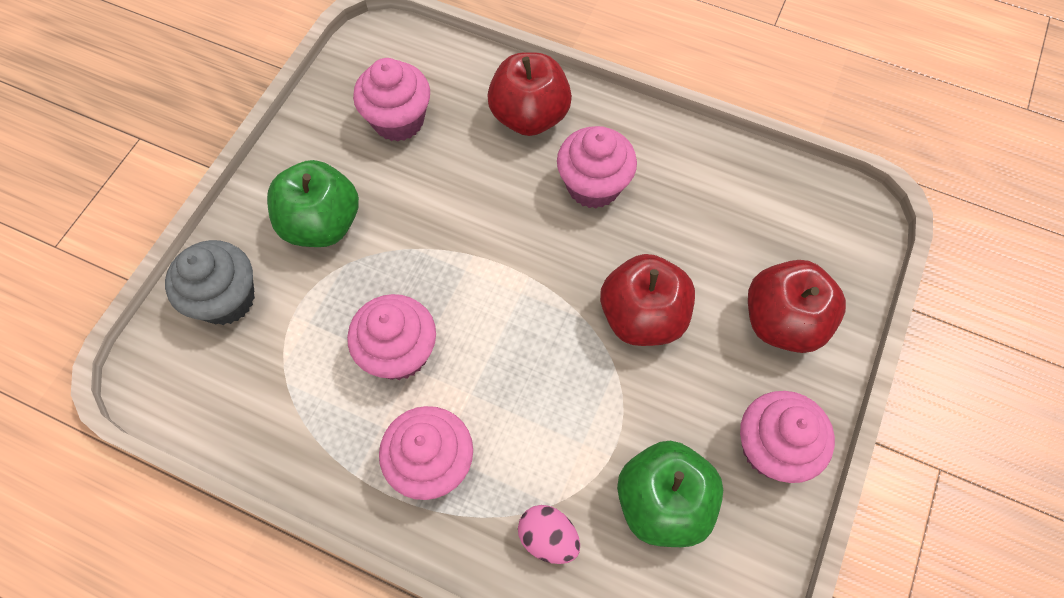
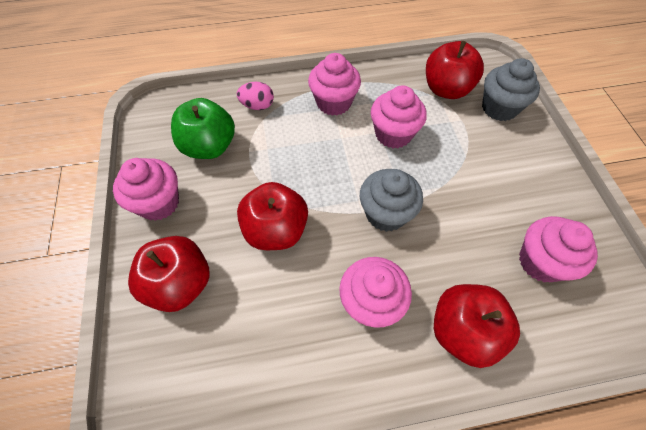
camera: 145 degrees right, 5 degrees down
green apple [267,160,359,247] -> none
none -> grey cupcake [360,169,423,232]
none -> red apple [426,41,484,99]

